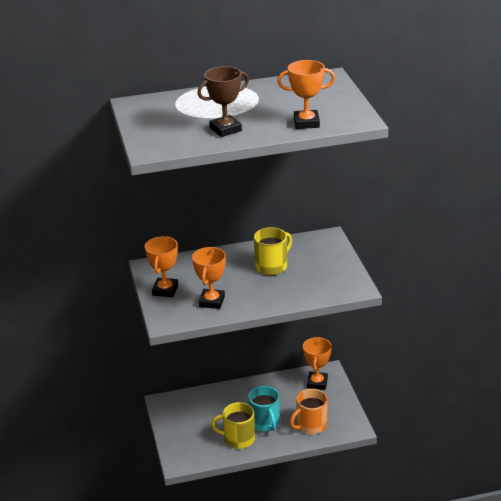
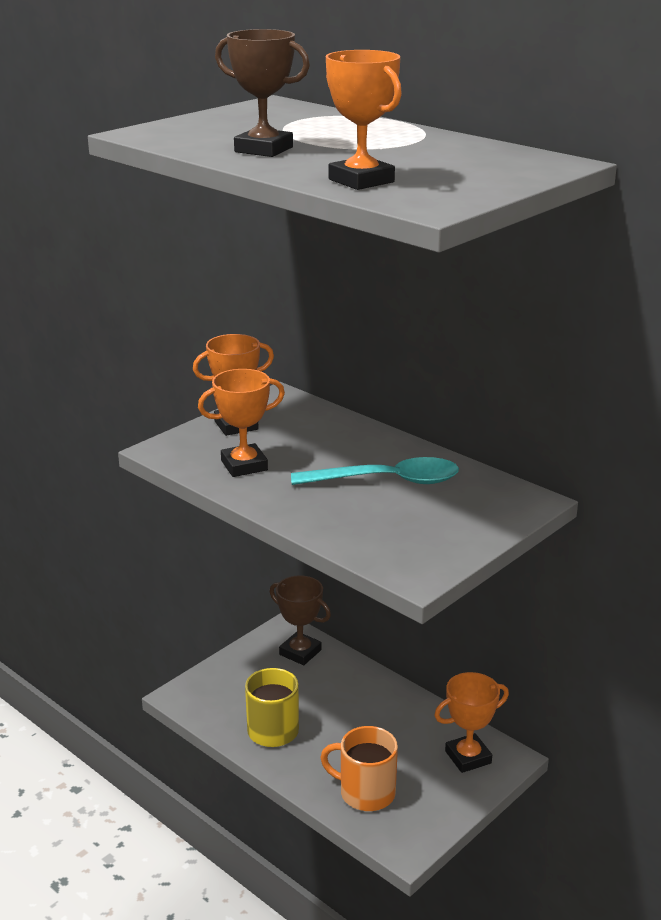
camera: 55 degrees right, 5 degrees down
turquoise mug [248,386,280,431] -> none
yellow mug [254,227,292,275] -> turquoise spoon [291,457,459,485]
none -> brown trophy [270,575,331,665]

